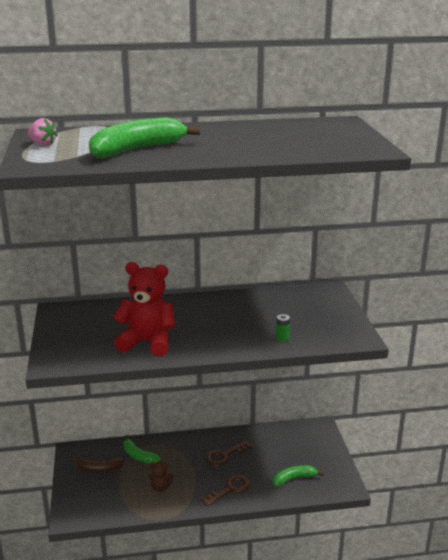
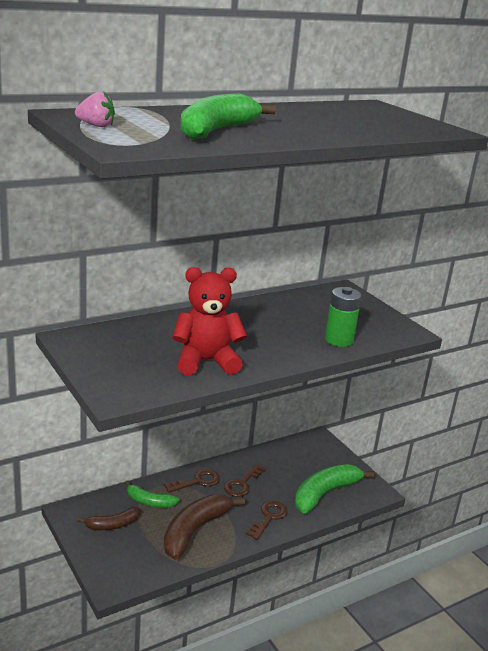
camera: 25 degrees left, 0 degrees up
brown teddy bear [148,462,174,492] -> brown banana [164,494,245,560]
green banana [273,465,324,487] -> green banana [295,464,375,514], size x1.77
green battery [276,314,290,342] -> green battery [325,287,362,347], size x1.98
none -> brown key [164,469,220,493]

